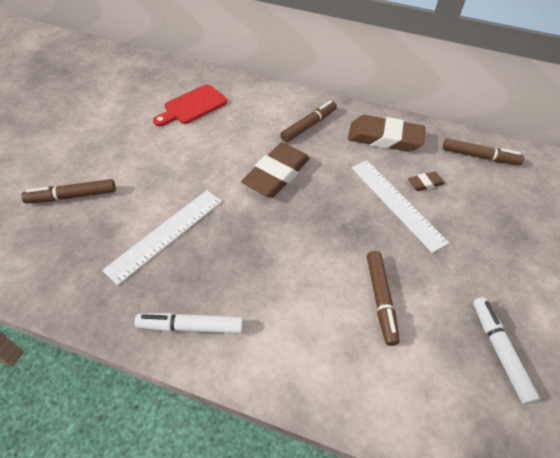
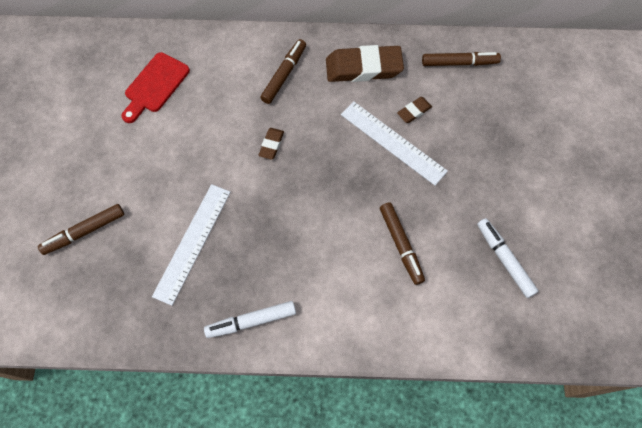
camera: 15 degrees left, 15 degrees up
brown eraser [241,143,310,198] -> brown eraser [259,128,284,160], size x0.47

